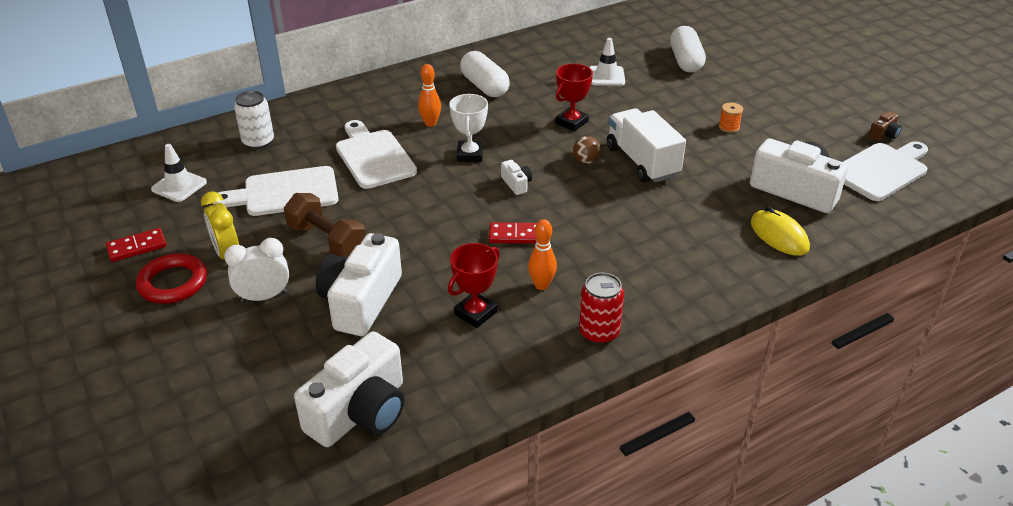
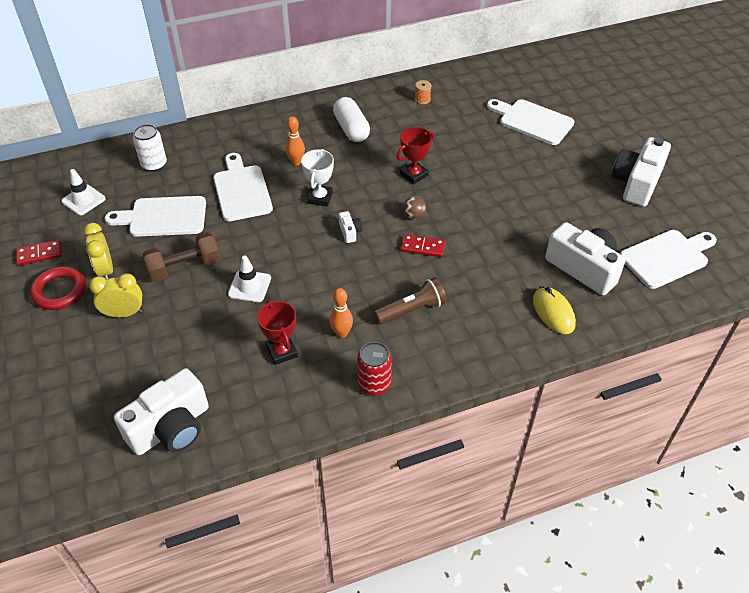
camera: 10 degrees right, 10 degrees up
white clock [224,238,289,302] -> yellow clock [89,273,143,318]
brown dumbbell [284,193,366,258] -> brown dumbbell turned 75 degrees counterclockwise [142,232,220,282]
white camera [316,233,402,336] -> white camera moved to [612,137,671,207]
red trophy [448,243,500,328] -> red trophy turned 75 degrees counterclockwise [257,300,298,365]
red domino [489,222,537,244] -> red domino moved to [401,234,446,257]
white traffic cone [589,38,625,86] -> white traffic cone moved to [228,255,271,302]
white truck [607,108,686,183] -> none
white capsule [670,26,706,73] -> white cutting board [487,99,575,145]
orange spool [719,102,743,133] -> orange spool moved to [415,80,431,104]
brown camera [869,111,902,141] -> none
none -> brown flashlight [374,277,447,324]

